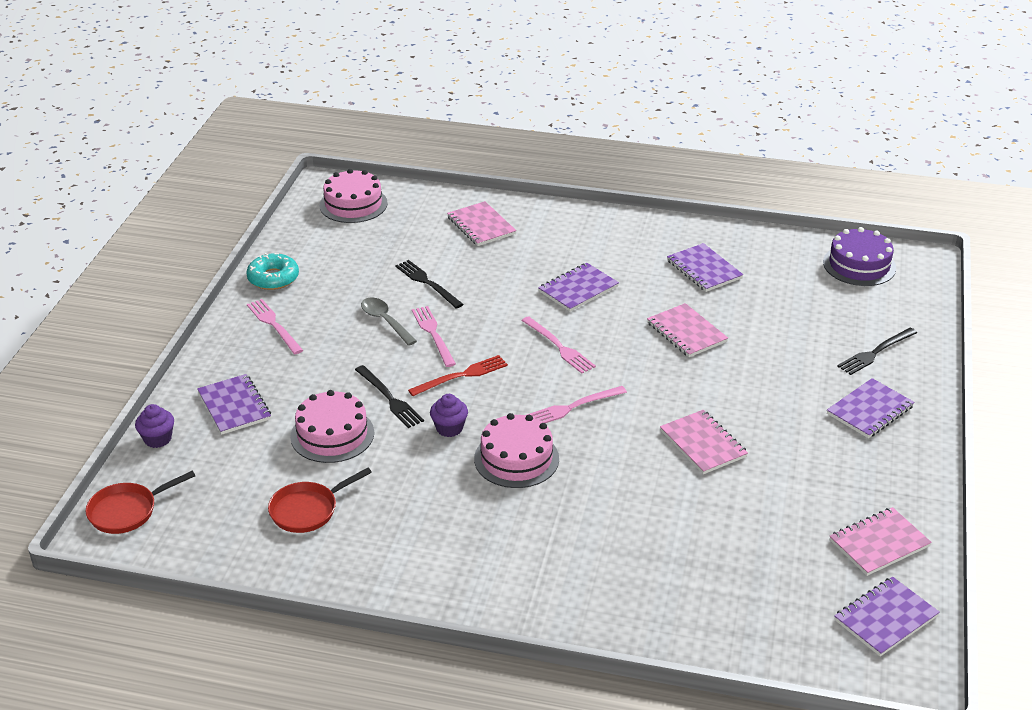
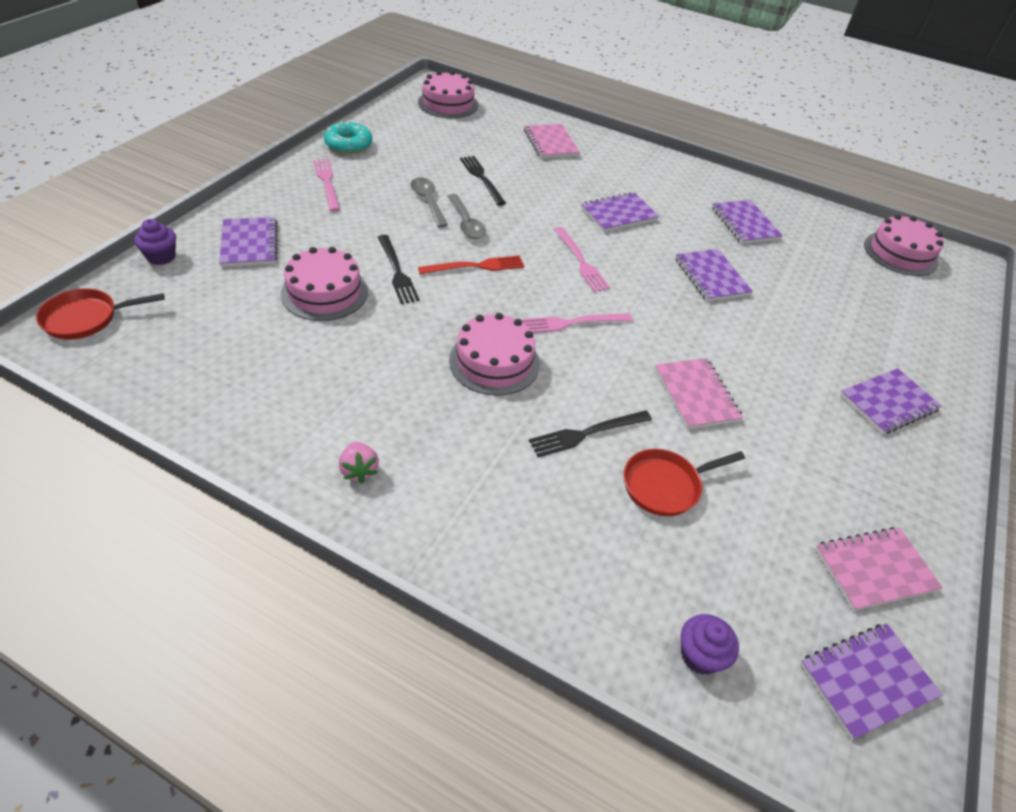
camera: 10 degrees right, 10 degrees up
red pan [268,468,372,533] -> red pan moved to [624,449,745,516]
pink fork [412,306,456,367] -> grey spoon [447,194,486,239]
purple cupcake [430,394,468,437] -> purple cupcake moved to [681,614,739,675]
pink notebook [647,303,728,357] -> purple notebook [675,249,753,302]
purple cake [823,227,896,286] -> pink cake [864,214,944,276]
black fork [837,328,917,375] -> black fork moved to [529,411,652,457]
none -> pink strawberry [339,442,379,483]

